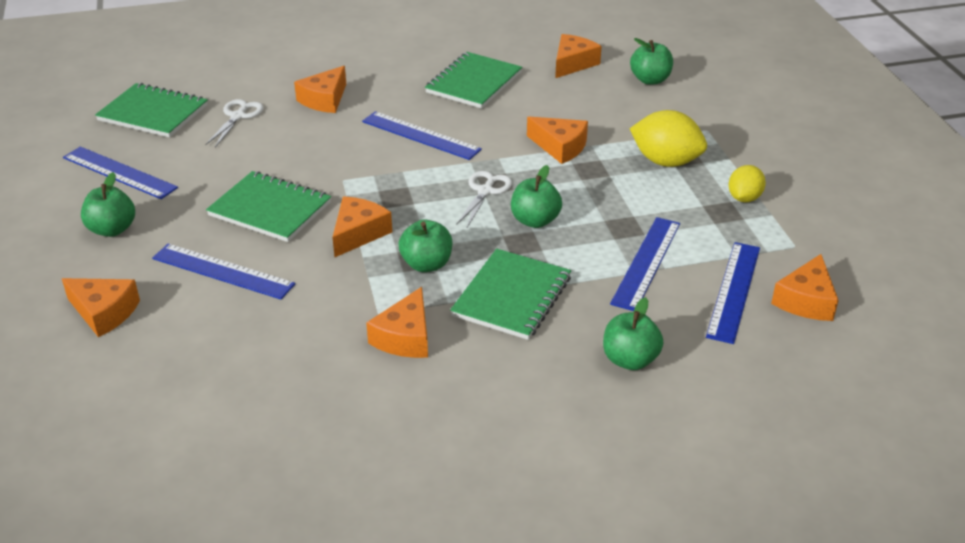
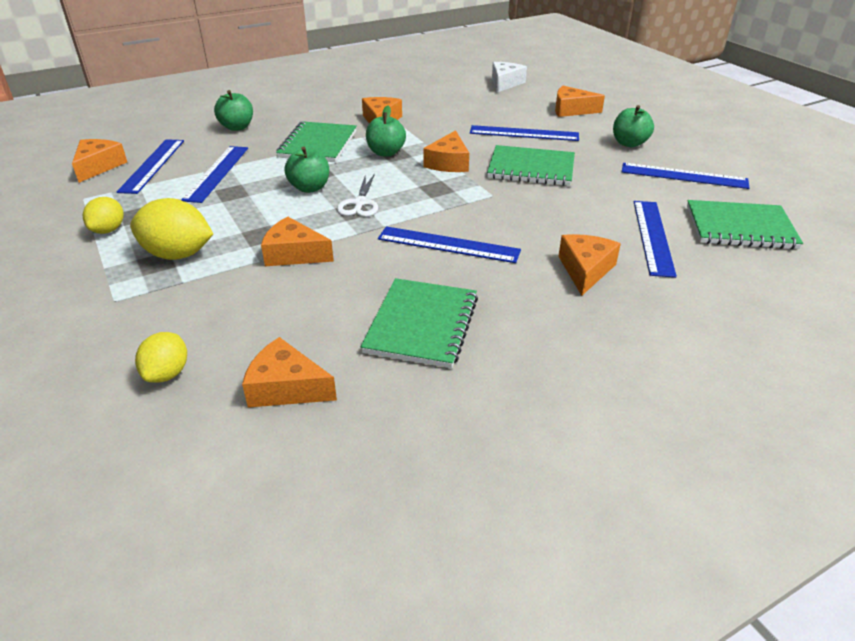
camera: 165 degrees right, 0 degrees up
white scissors [206,99,263,147] -> blue ruler [634,201,677,278]
orange cheese [555,34,602,78] -> orange cheese turned 90 degrees clockwise [242,337,337,408]
green apple [630,38,673,85] -> yellow lemon [135,332,187,383]
none -> white cheese [492,62,527,93]

